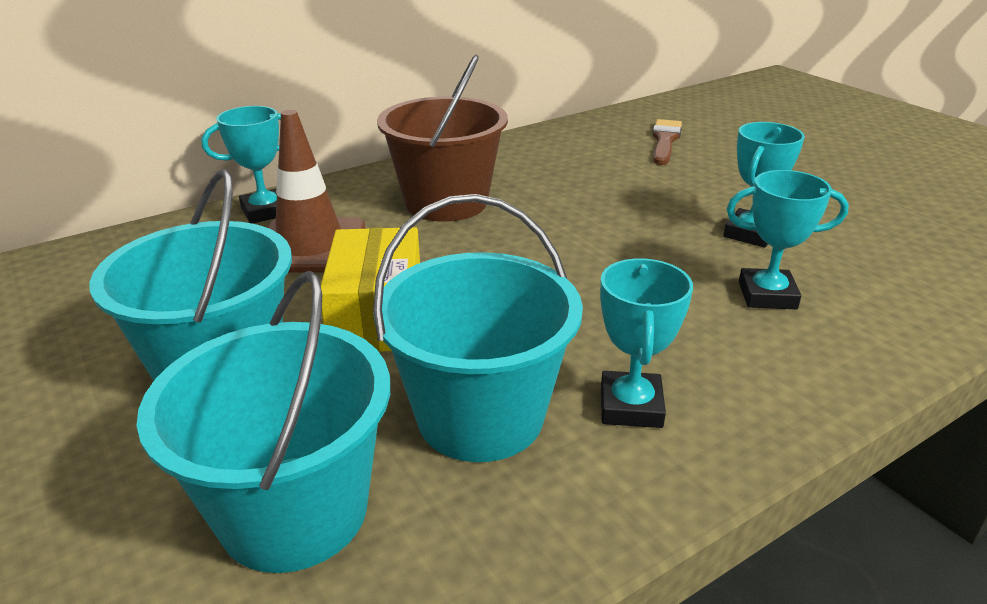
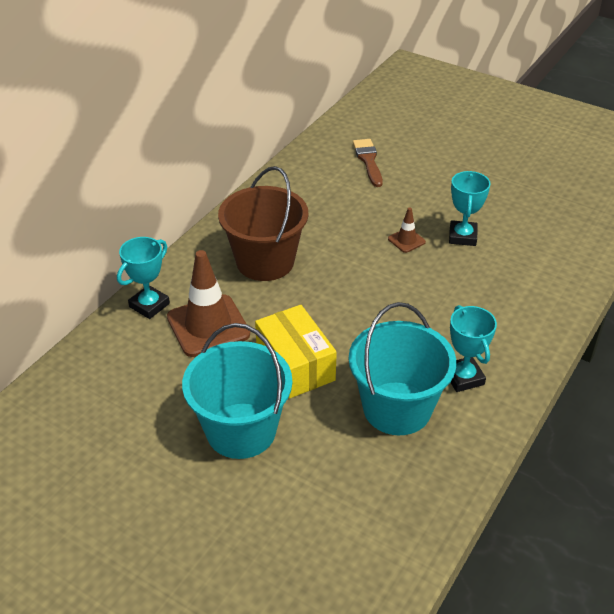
camera: 25 degrees left, 10 degrees up
turquoise bucket [137,271,390,573] -> none
turquoise trophy [727,170,849,309] -> none
none -> brown traffic cone [388,207,426,253]

